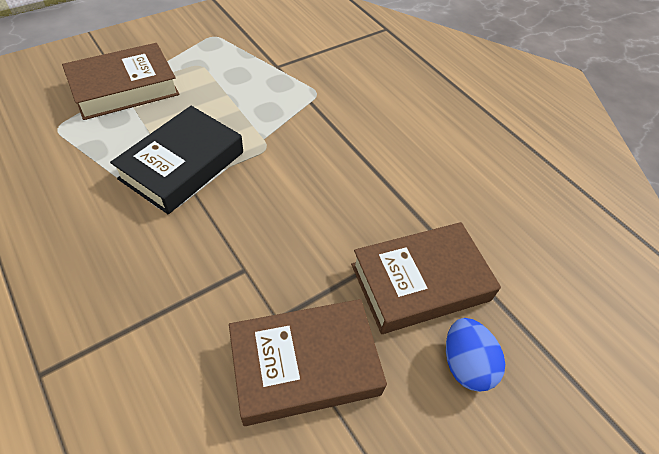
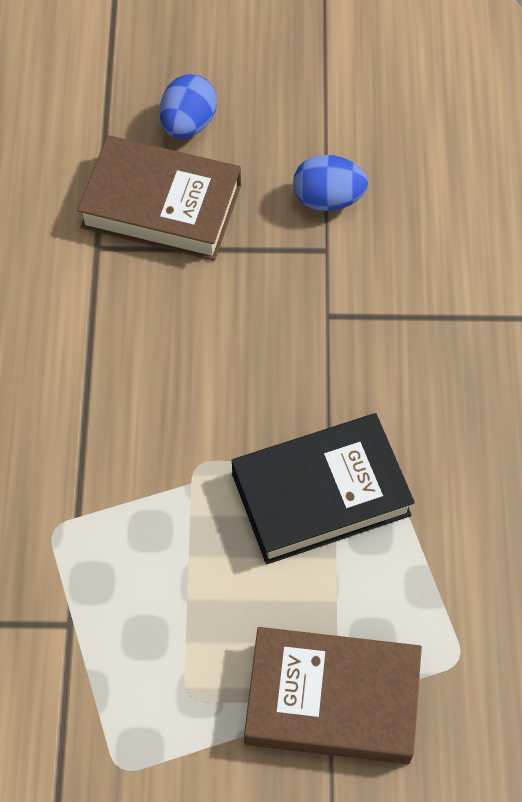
camera: 140 degrees left, 10 degrees up
brown book [229,299,387,426] -> blue egg [293,155,368,211]

